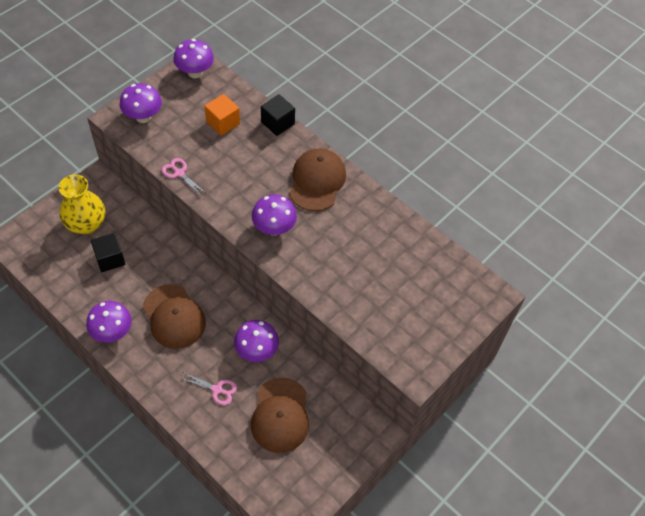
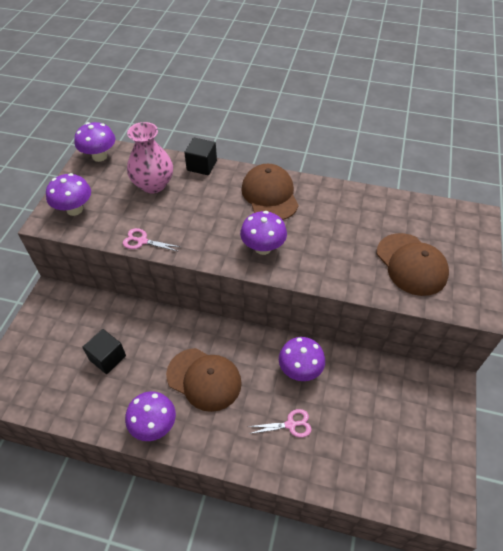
camera: 25 degrees left, 5 degrees down
yellow vase [59,174,105,235] -> none
orange cube [205,94,240,136] -> pink vase [127,122,173,193]
brown cap [251,378,309,453] -> brown cap moved to [377,233,449,296]

